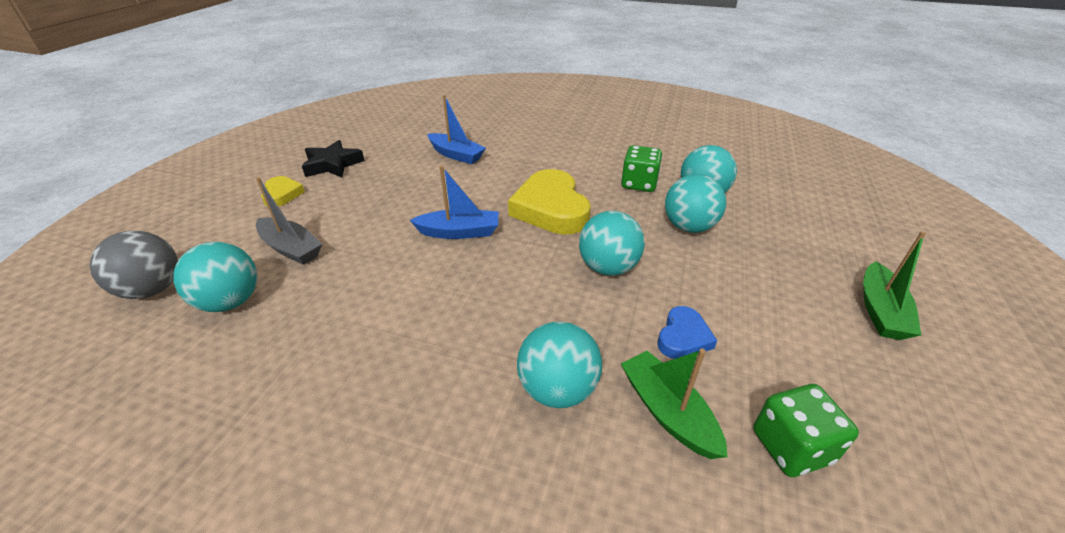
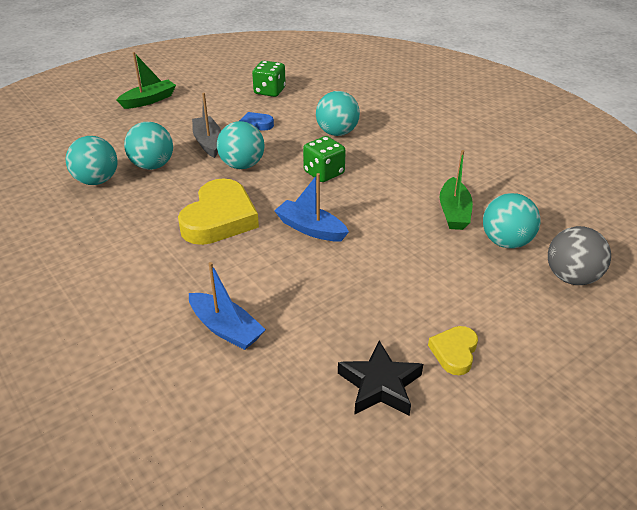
camera: 145 degrees left, 0 degrees up
grey boat [256,177,322,265] -> grey boat moved to [192,93,221,158]
blue boat [427,95,486,164] -> blue boat turned 150 degrees clockwise [189,262,266,350]
green dice [621,145,662,192] -> green dice moved to [303,136,346,182]
green boat [621,348,728,459] -> green boat moved to [439,150,473,230]

